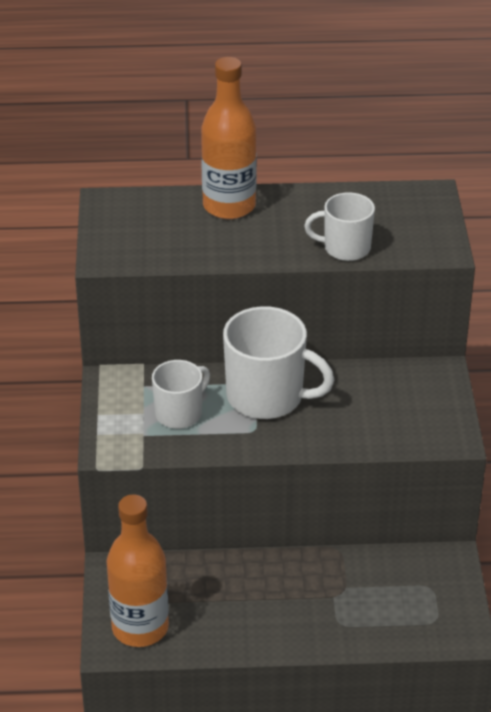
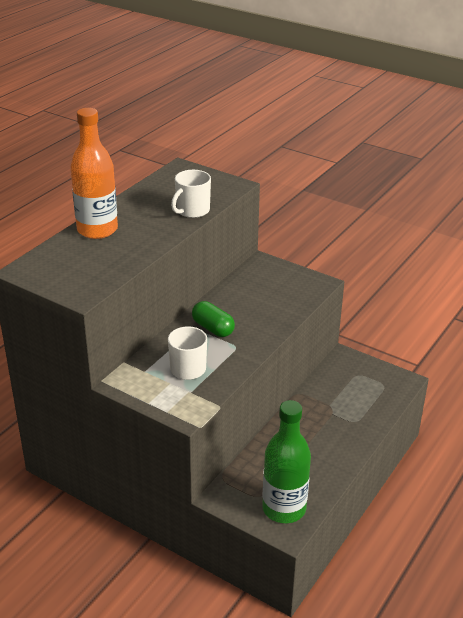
camera: 55 degrees left, 5 degrees down
orange bottle [107,494,169,647] -> green bottle [262,400,311,523]
white mug [223,306,334,419] -> green capsule [192,301,235,337]

